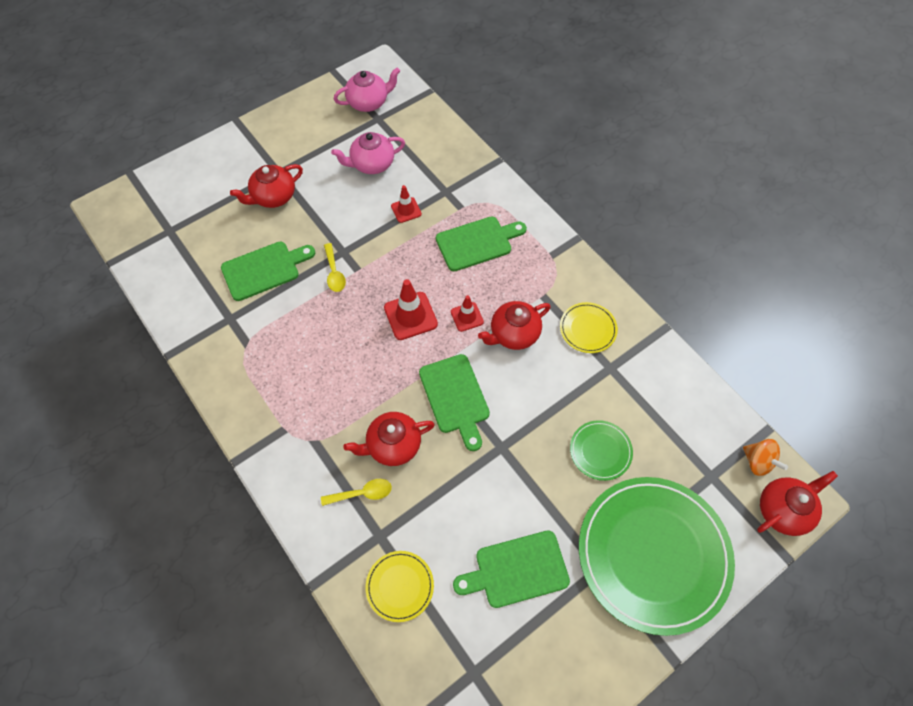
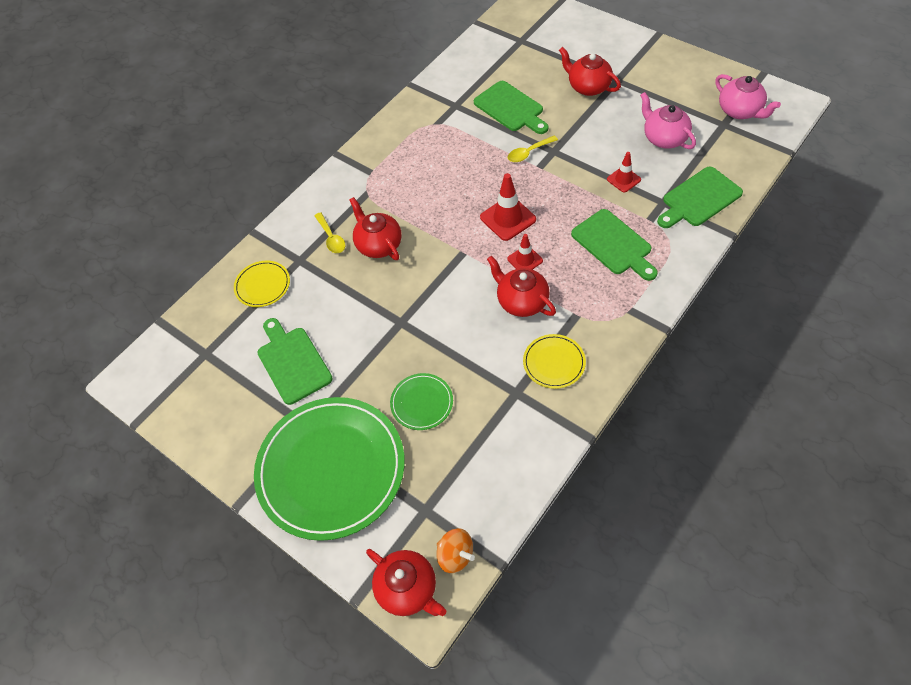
camera: 80 degrees right, 5 degrees down
green cutting board [419,354,490,451] -> green cutting board moved to [657,167,743,228]
orange spinning top [743,439,788,476] -> orange spinning top turned 90 degrees counterclockwise [437,528,475,573]

